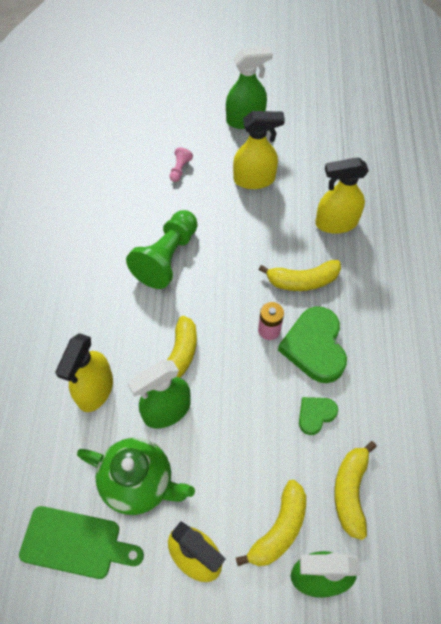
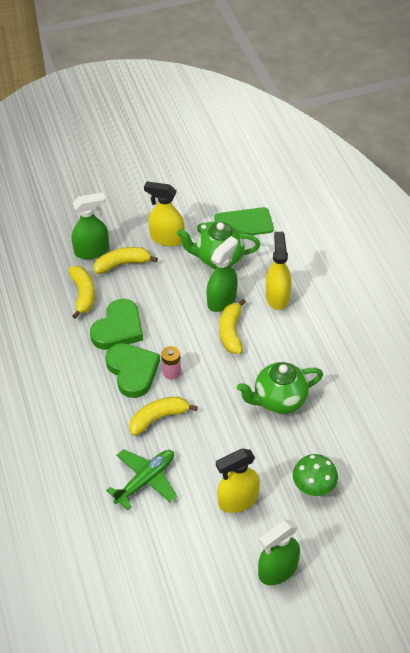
camera: 160 degrees right, 10 degrees down
green pawn [126,210,198,289] -> green teapot [237,362,323,414]
pink pawn [170,147,193,182] -> green mushroom [293,454,338,496]
yellow banana [236,480,306,566] -> yellow banana turned 60 degrees clockwise [94,247,158,274]
green heart [299,397,338,435] -> green heart [90,299,143,350], size x1.89
yellow spray bottle [315,157,369,234] -> green plane [106,449,177,510]

